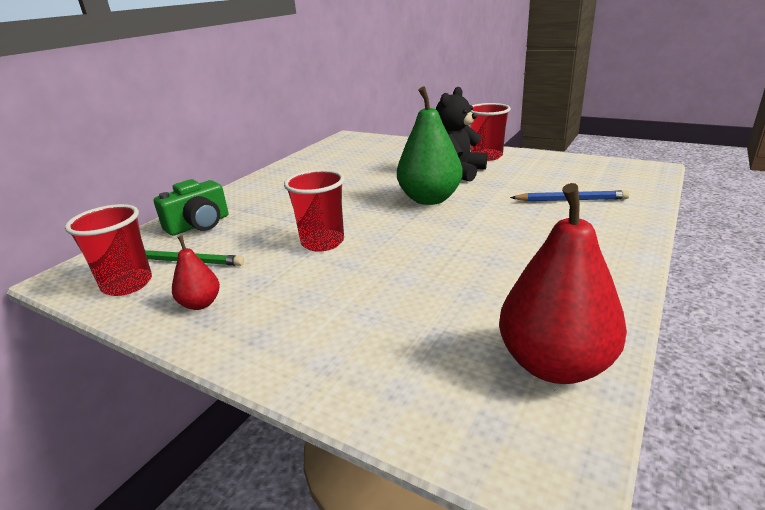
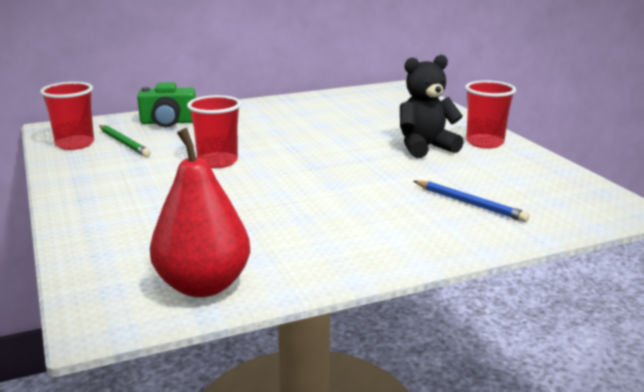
camera: 35 degrees right, 5 degrees down
red pear [172,236,220,310] -> none
green pear [397,86,463,205] -> none

